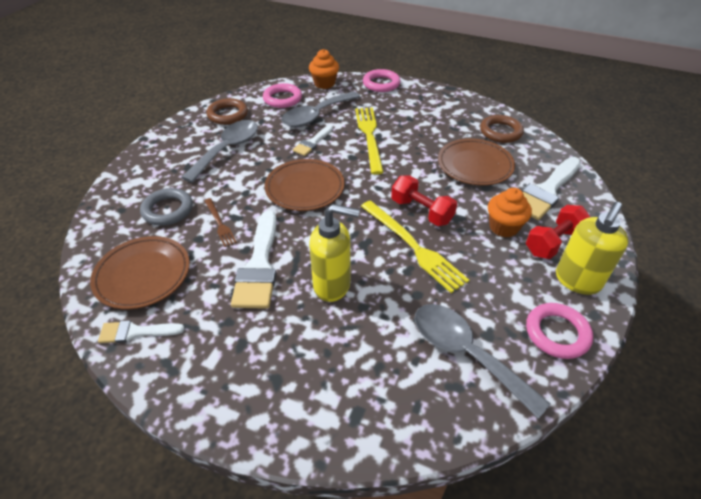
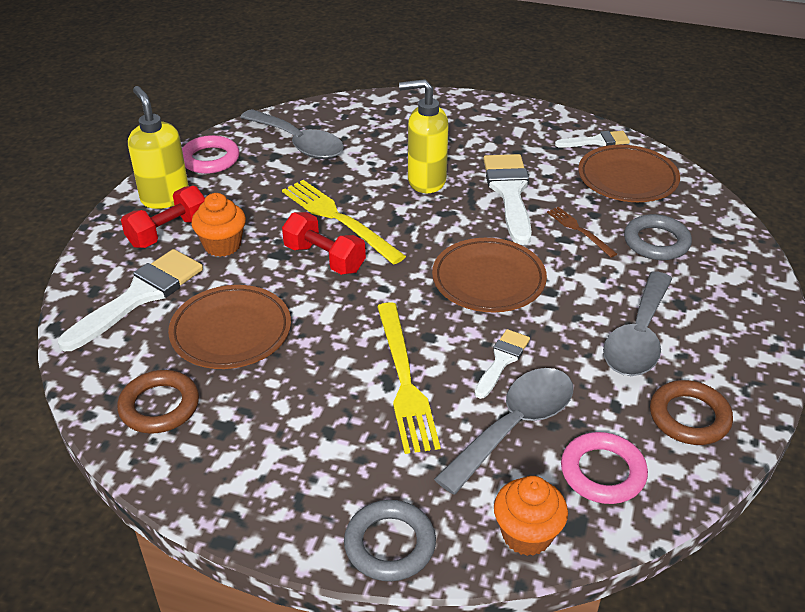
camera: 175 degrees right, 5 degrees down
pink ring [363,69,400,92] -> grey ring [344,500,436,581]
yellow soap dispenser [556,202,628,295] -> yellow soap dispenser turned 60 degrees counterclockwise [128,86,189,209]

